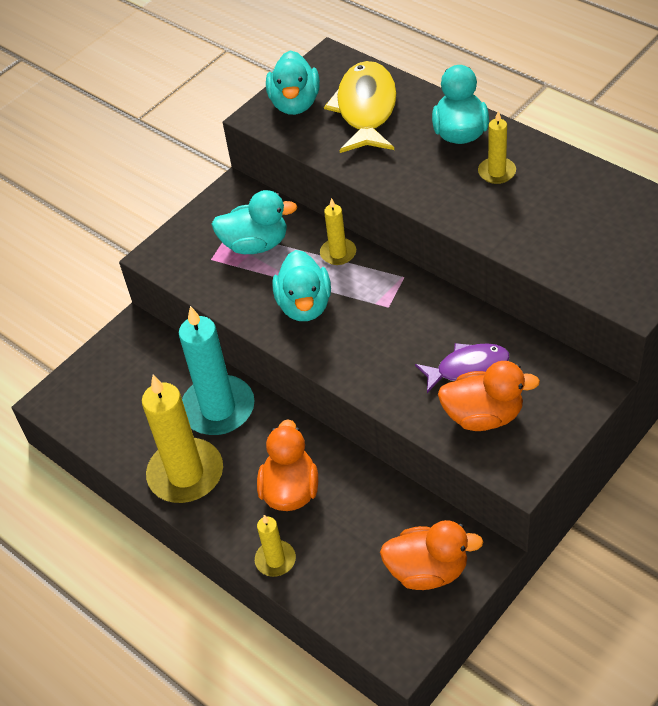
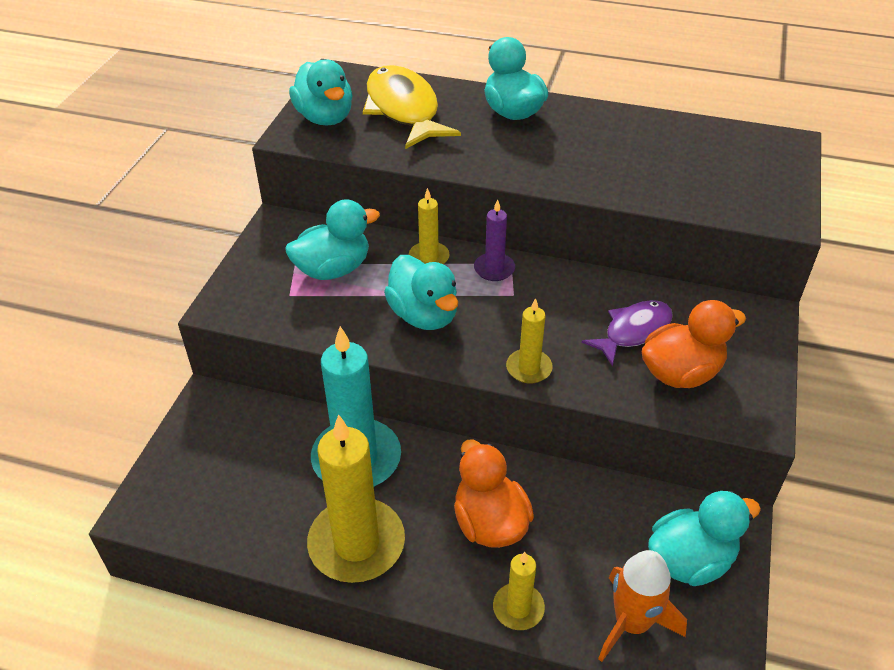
camera: 30 degrees left, 5 degrees down
orange duck [380,520,484,590] -> turquoise duck [648,491,761,586]
yellow candle [478,111,516,184] -> yellow candle moved to [506,298,553,384]
none -> purple candle [474,199,515,281]
none -> orange rocket [598,550,687,662]

